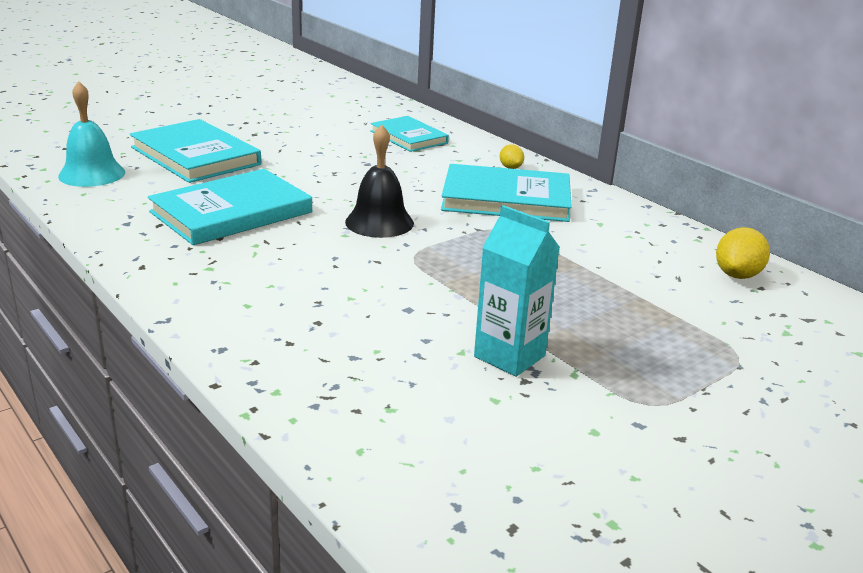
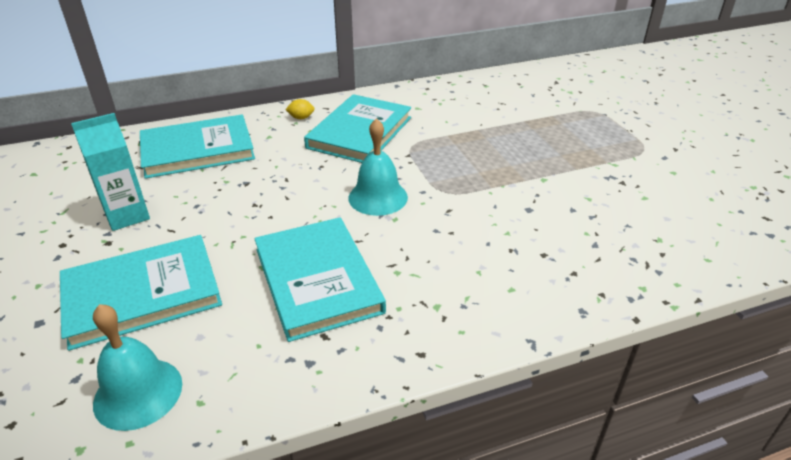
camera: 70 degrees left, 10 degrees up
black bell [345,124,414,238] -> turquoise bell [349,118,408,216]
turquoise book [370,116,449,152] -> turquoise book [140,114,255,179], size x1.57
turquoise carton [474,205,560,377] -> turquoise carton moved to [71,113,150,231]
yellow lemon [716,227,770,279] -> none

